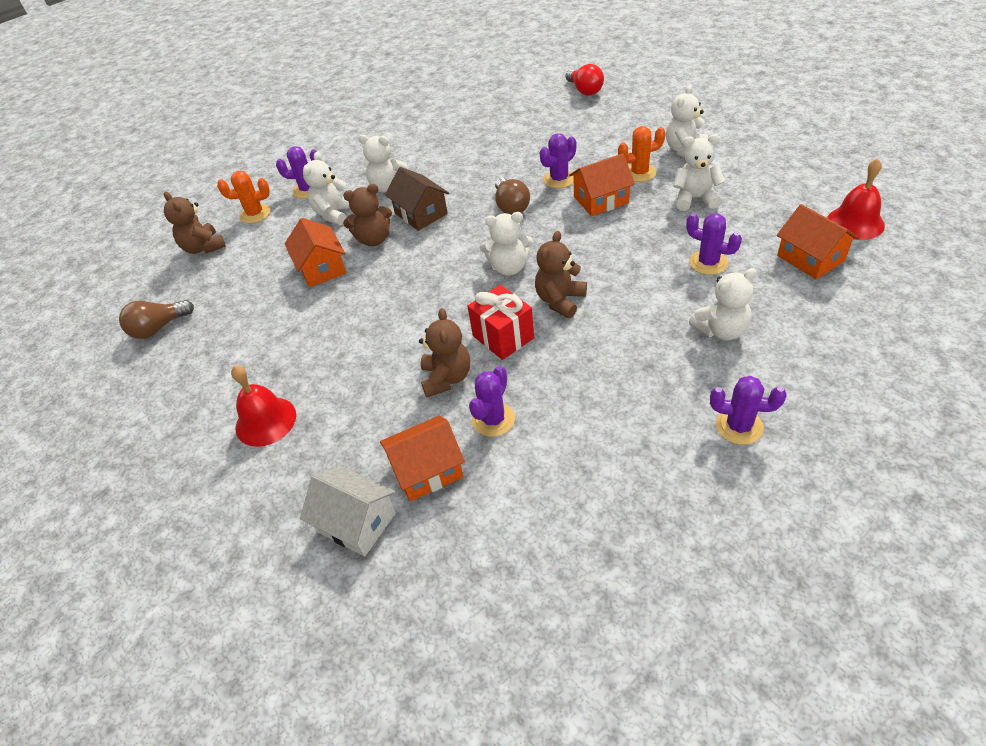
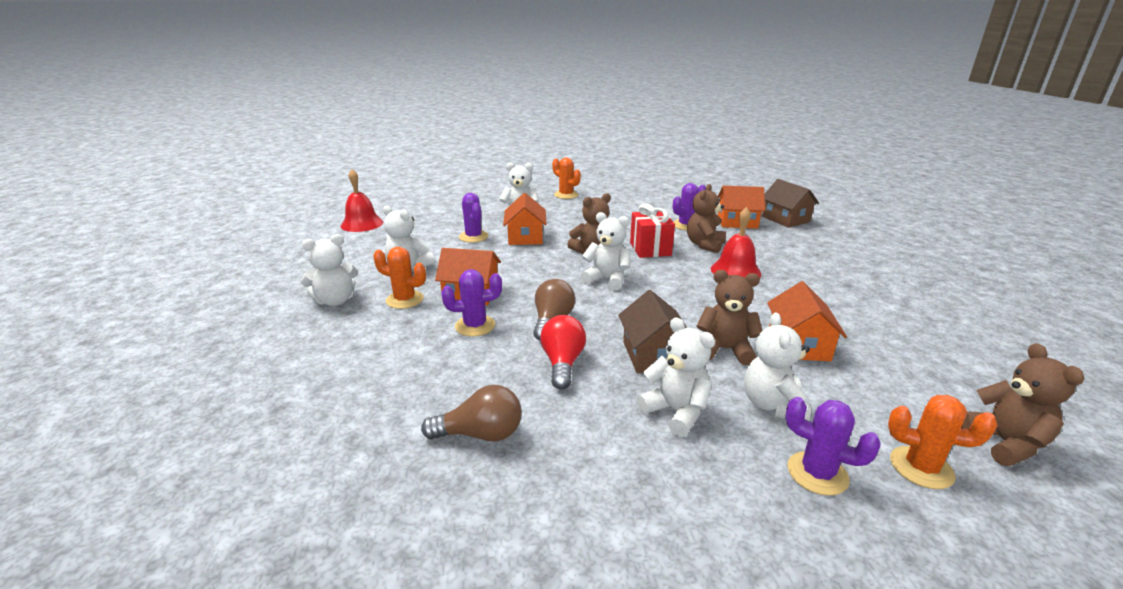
camera: 155 degrees left, 20 degrees down
brown light bulb [119,300,194,339] -> brown light bulb moved to [421,385,522,441]
red bell [231,366,296,447] -> red bell moved to [711,207,761,278]
white house [300,466,396,557] -> brown house [762,179,819,228]
white teddy bear [303,152,350,225] -> white teddy bear turned 135 degrees clockwise [744,313,811,421]
red light bulb [565,64,604,95] -> red light bulb moved to [540,315,586,389]
purple cactus [710,376,786,445] -> orange cactus [552,157,581,199]
orange house [777,204,859,279] -> orange house moved to [503,193,547,245]

